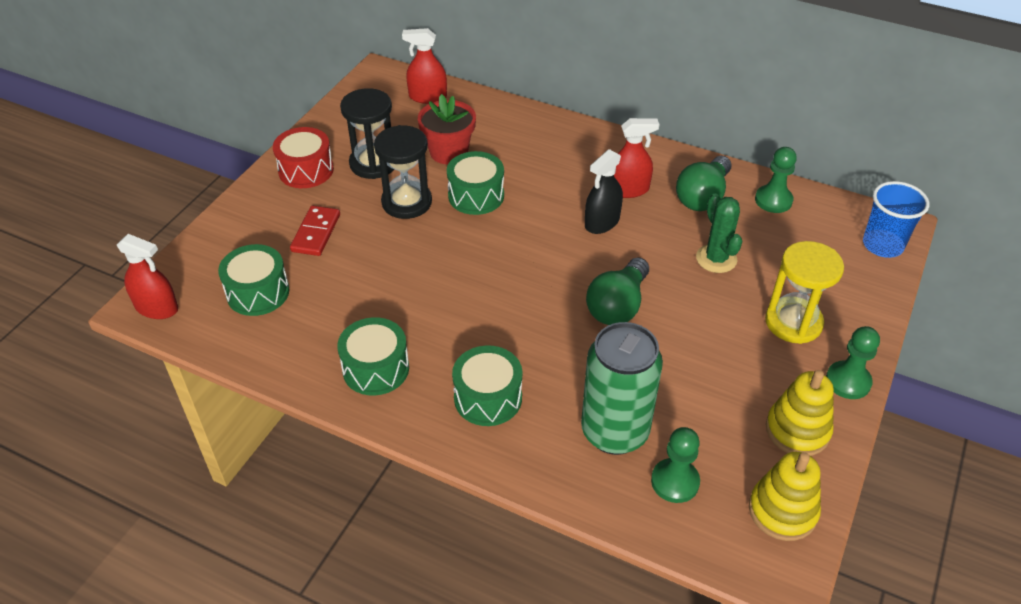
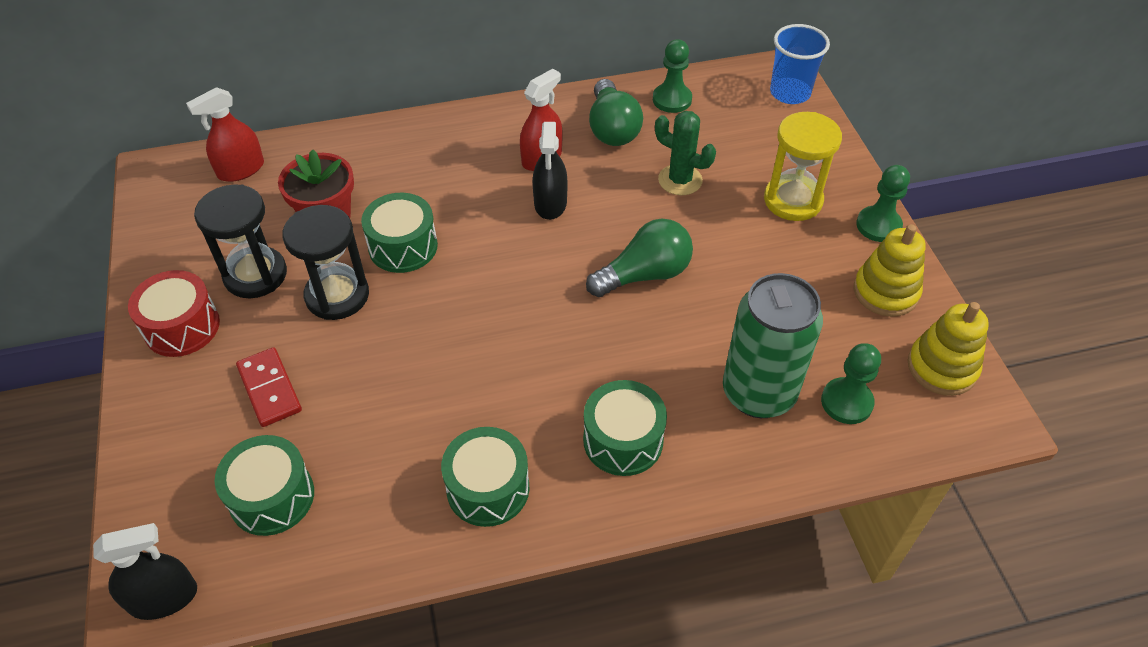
camera: 40 degrees left, 5 degrees up
red spray bottle [117,234,178,319] -> black spray bottle [93,523,197,620]
green light bulb [586,257,649,325] -> green light bulb turned 105 degrees counterclockwise [586,219,693,297]

